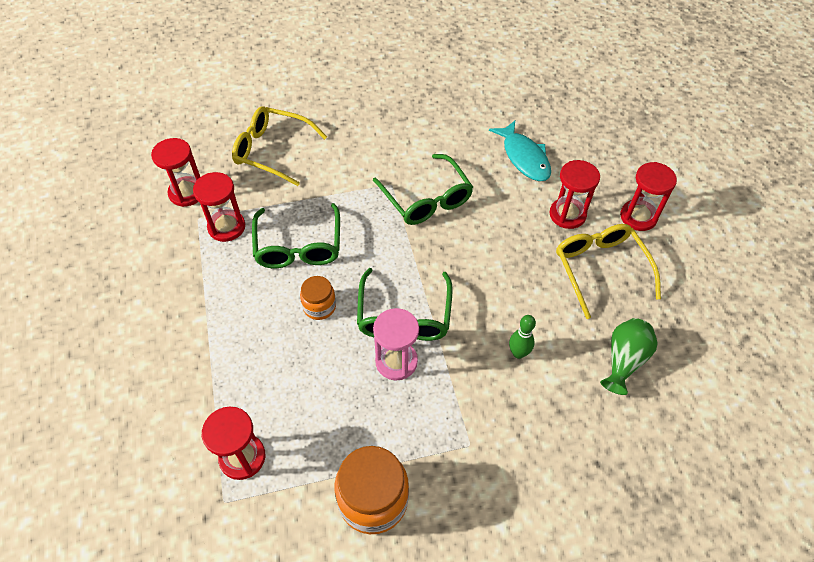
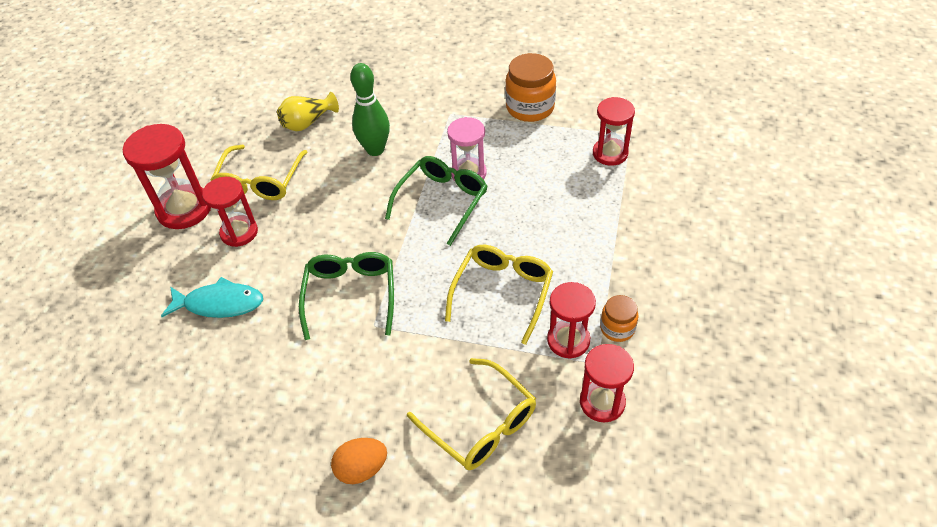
camera: 150 degrees left, 5 degrees down
green glasses [252,203,340,268] -> yellow glasses [445,245,553,345]
orange jar [300,276,336,320] -> orange jar moved to [600,295,638,342]
turquoise fish [489,121,551,181] -> turquoise fish turned 90 degrees clockwise [161,277,263,318]
green bowling pin [509,315,536,359] -> green bowling pin [350,63,390,156], size x1.80
green vase [600,318,658,395] -> yellow vase [277,92,339,131]
red hourglass [620,162,677,231] -> red hourglass [123,124,211,229], size x1.50
none -> orange egg [331,438,387,484]

